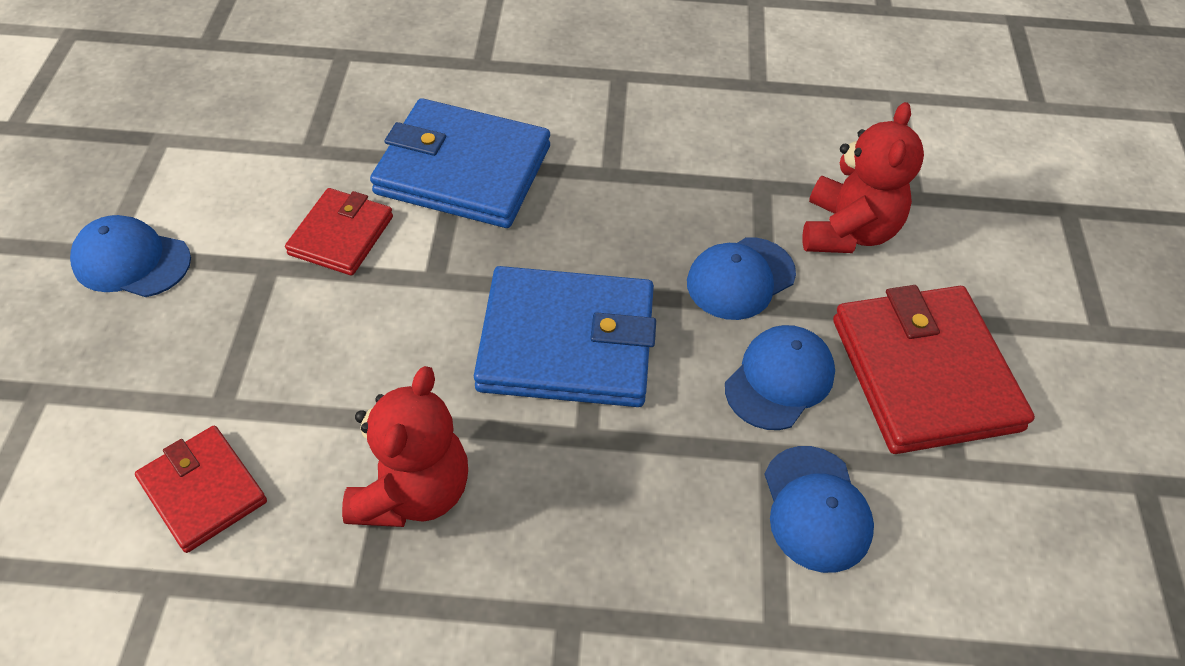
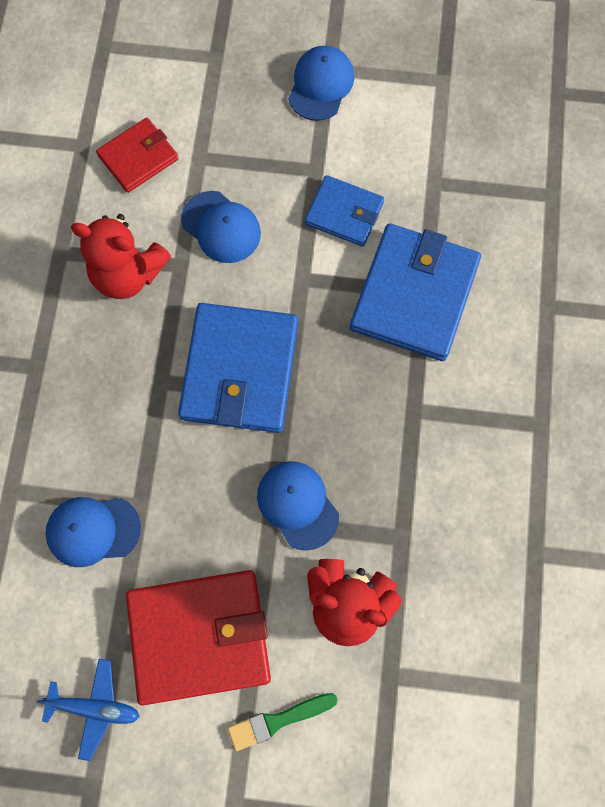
camera: 95 degrees right, 20 degrees up
red wallet [285,188,393,276] -> blue wallet [305,175,384,247]
blue cap [725,325,835,430] -> blue cap moved to [181,191,261,263]
none -> blue plane [36,659,140,761]
none -> green brush [228,693,338,751]

